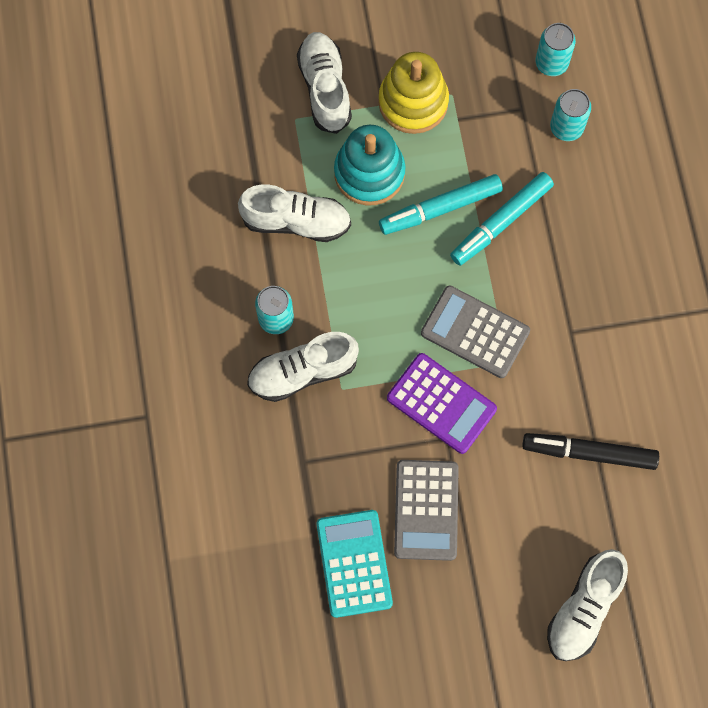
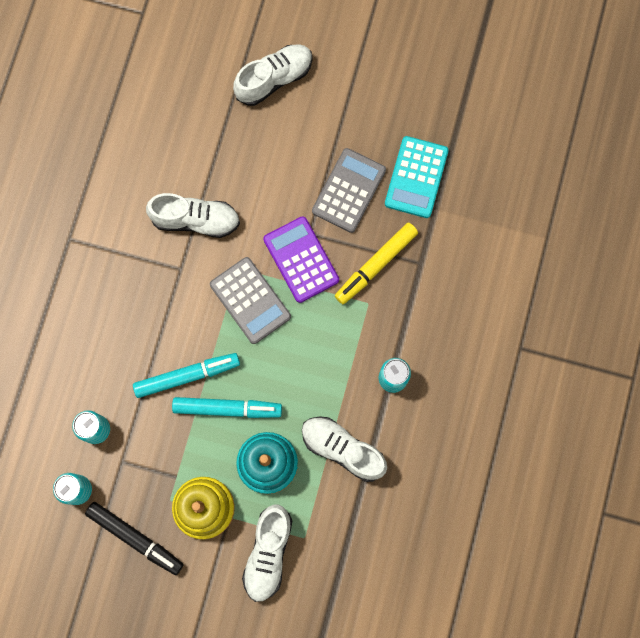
camera: 155 degrees left, 5 degrees up
white shoe [247,332,359,402] -> white shoe moved to [146,193,240,238]
black marker [522,433,659,470] -> black marker moved to [85,502,184,575]
none -> yellow marker [335,222,418,304]

